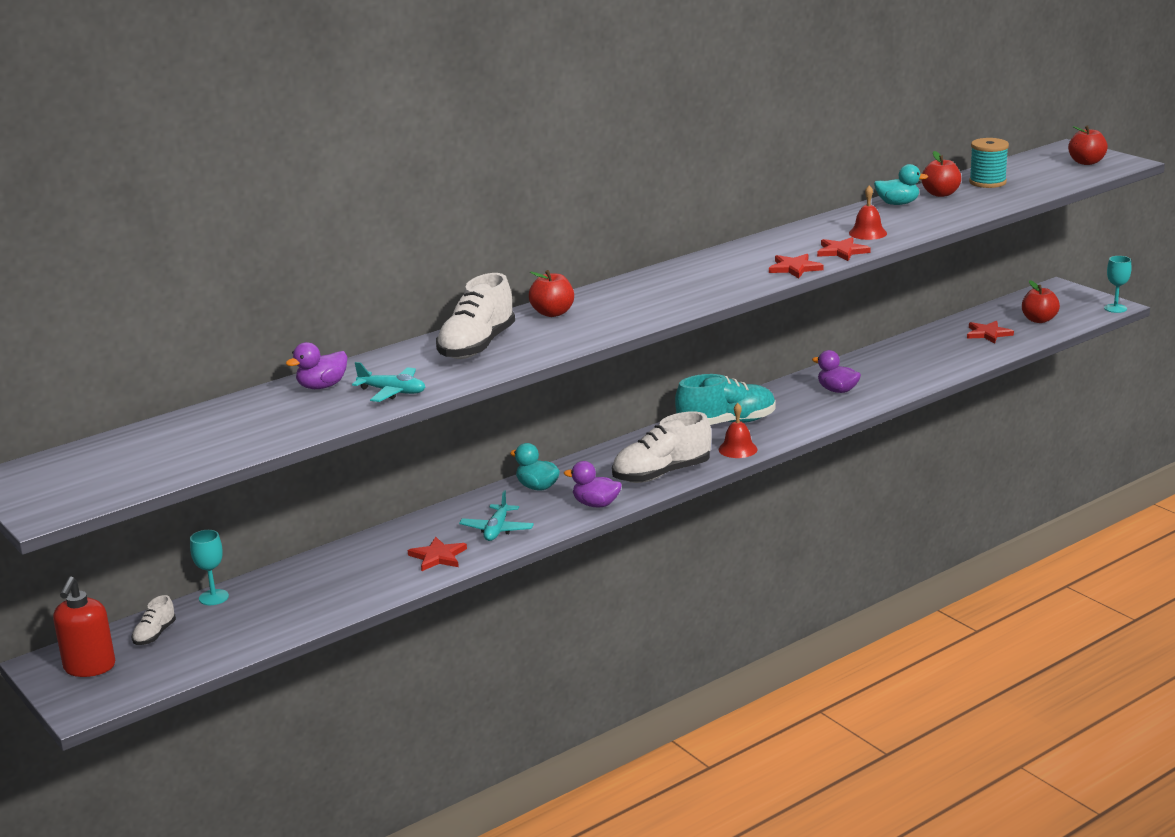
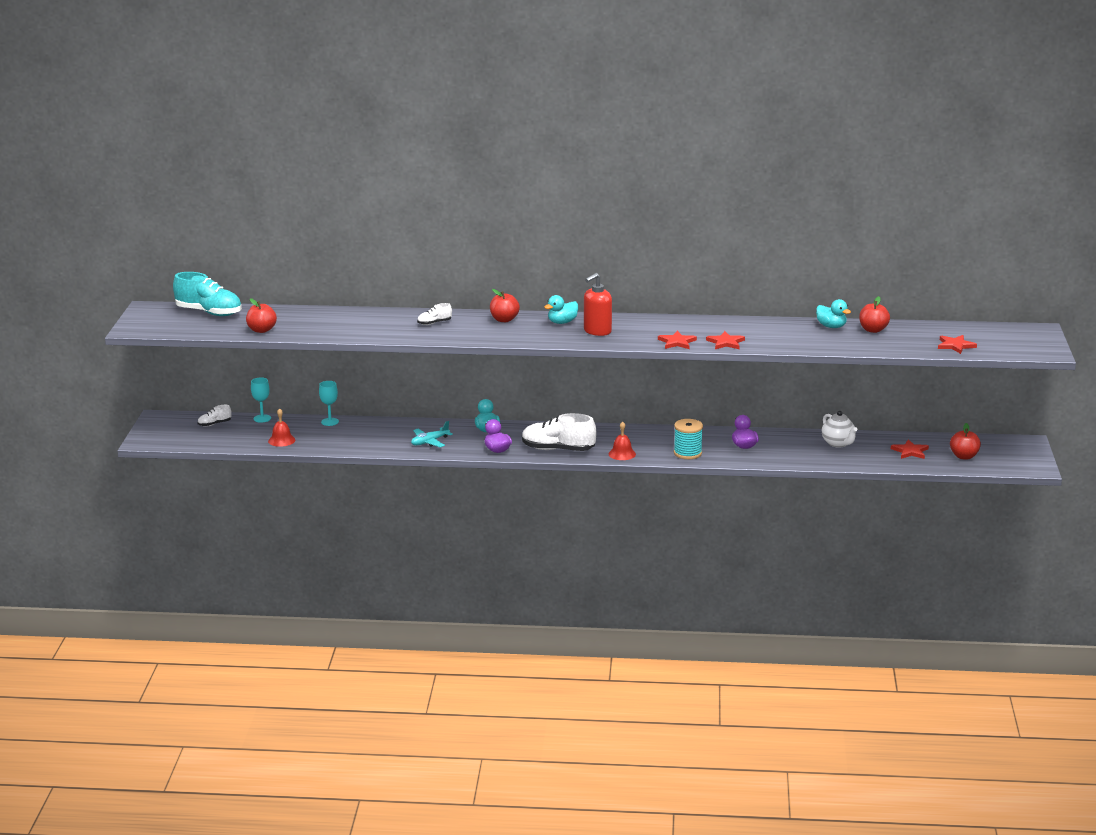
camera: 40 degrees right, 0 degrees up
red soap dispenser [53,576,115,677] -> red soap dispenser moved to [584,273,612,336]
purple duck [286,342,348,389] -> none
turquoise plane [352,362,425,402] -> none
red star [408,537,467,571] -> red star moved to [938,335,977,354]
white shoe [436,273,515,359] -> white shoe [417,303,452,325], size x0.48
turquoise shoe [675,374,776,425] -> turquoise shoe moved to [173,272,242,316]
red bell [849,185,887,240] -> red bell moved to [268,408,295,447]
turquoise spool [969,138,1009,188] -> turquoise spool moved to [674,419,703,459]
red apple [1068,125,1108,165] -> red apple moved to [246,298,277,333]
turquoise goblet [1104,256,1131,313] -> turquoise goblet moved to [319,381,339,426]
none -> turquoise duck [544,295,578,324]
none -> white teapot [822,411,857,448]

